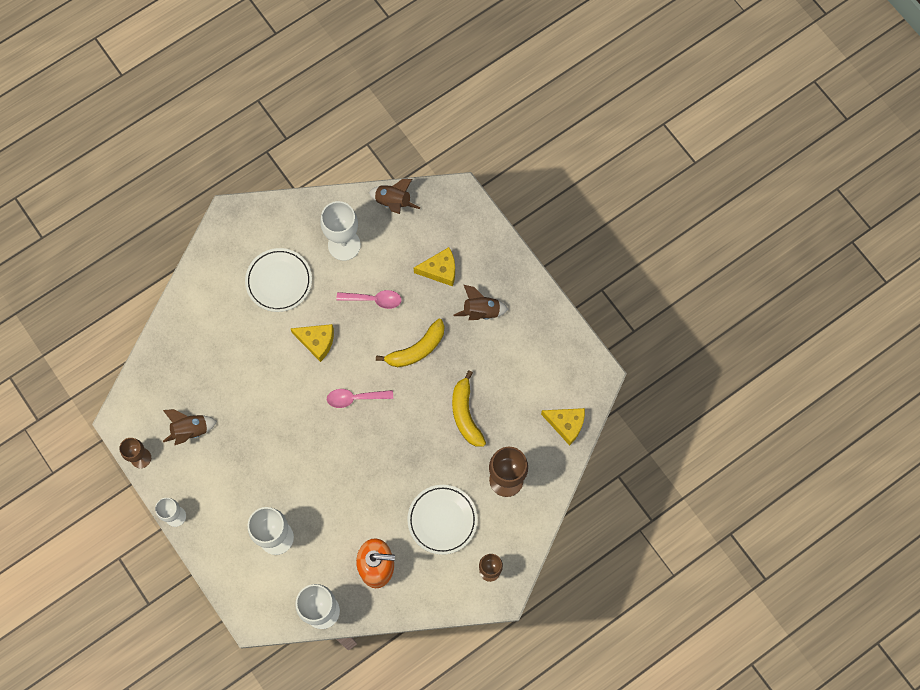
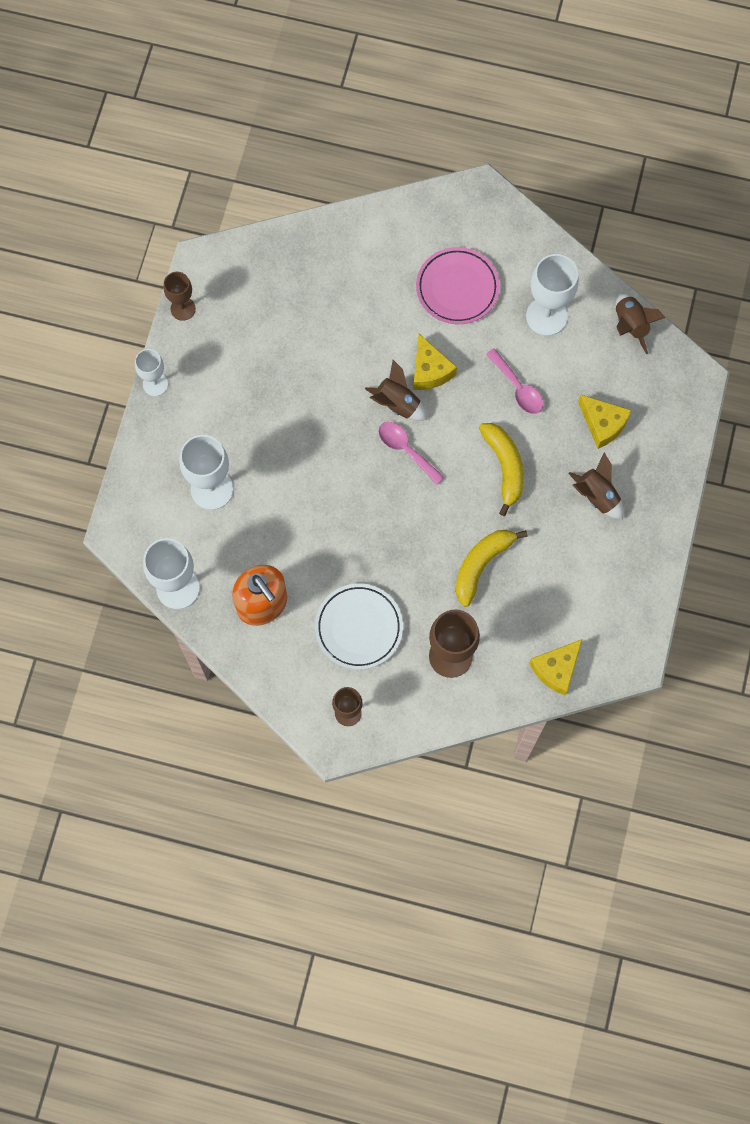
camera: 50 degrees right, 0 degrees up
brown rocket [163,409,217,445] -> brown rocket moved to [365,360,427,421]
white plate [245,248,312,312] -> pink plate [416,247,500,324]
yellow banana [376,319,444,367] -> yellow banana turned 120 degrees counterclockwise [479,423,524,516]
yellow cheese [541,408,585,446] -> yellow cheese turned 60 degrees clockwise [529,639,582,695]

